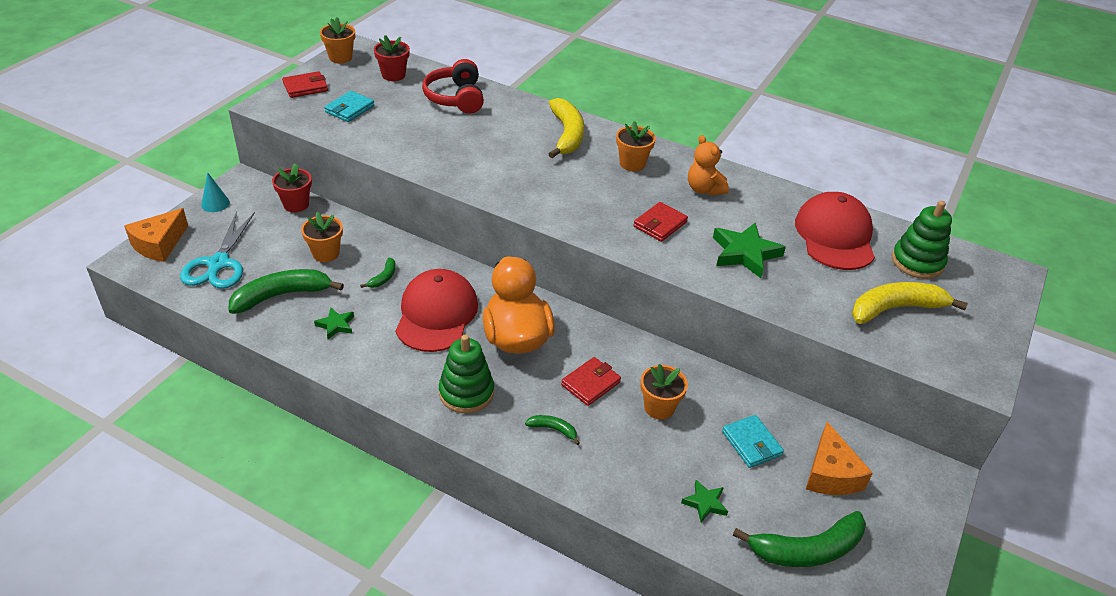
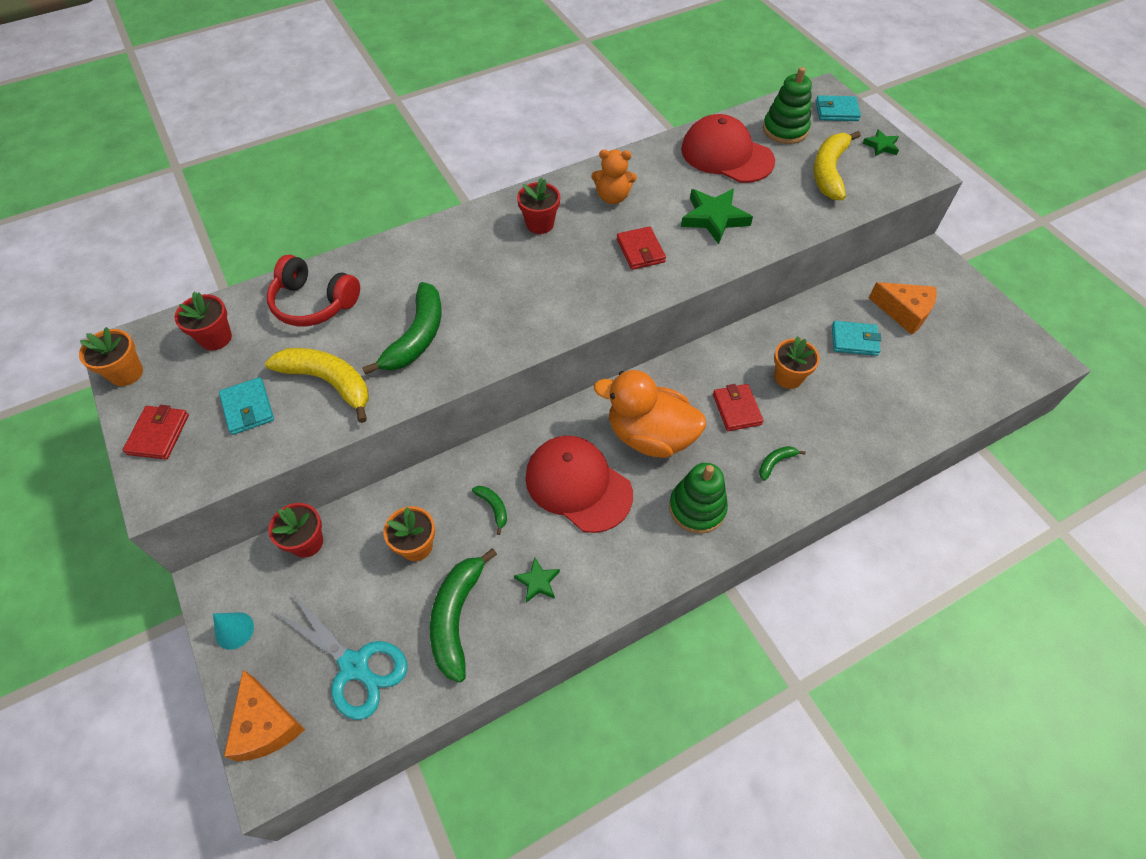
camera: 55 degrees left, 15 degrees up
yellow banana [549,98,584,158] -> yellow banana moved to [265,348,369,423]
orange flower pot [616,121,656,172] -> red flower pot [517,177,560,234]
green star [681,480,728,523] -> green star moved to [862,129,899,156]
green banana [733,511,866,567] -> green banana moved to [362,282,442,375]
none -> turquoise wallet [816,95,861,121]

